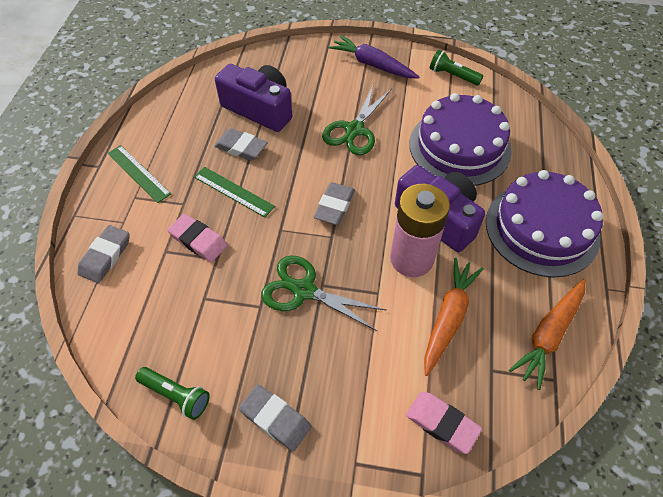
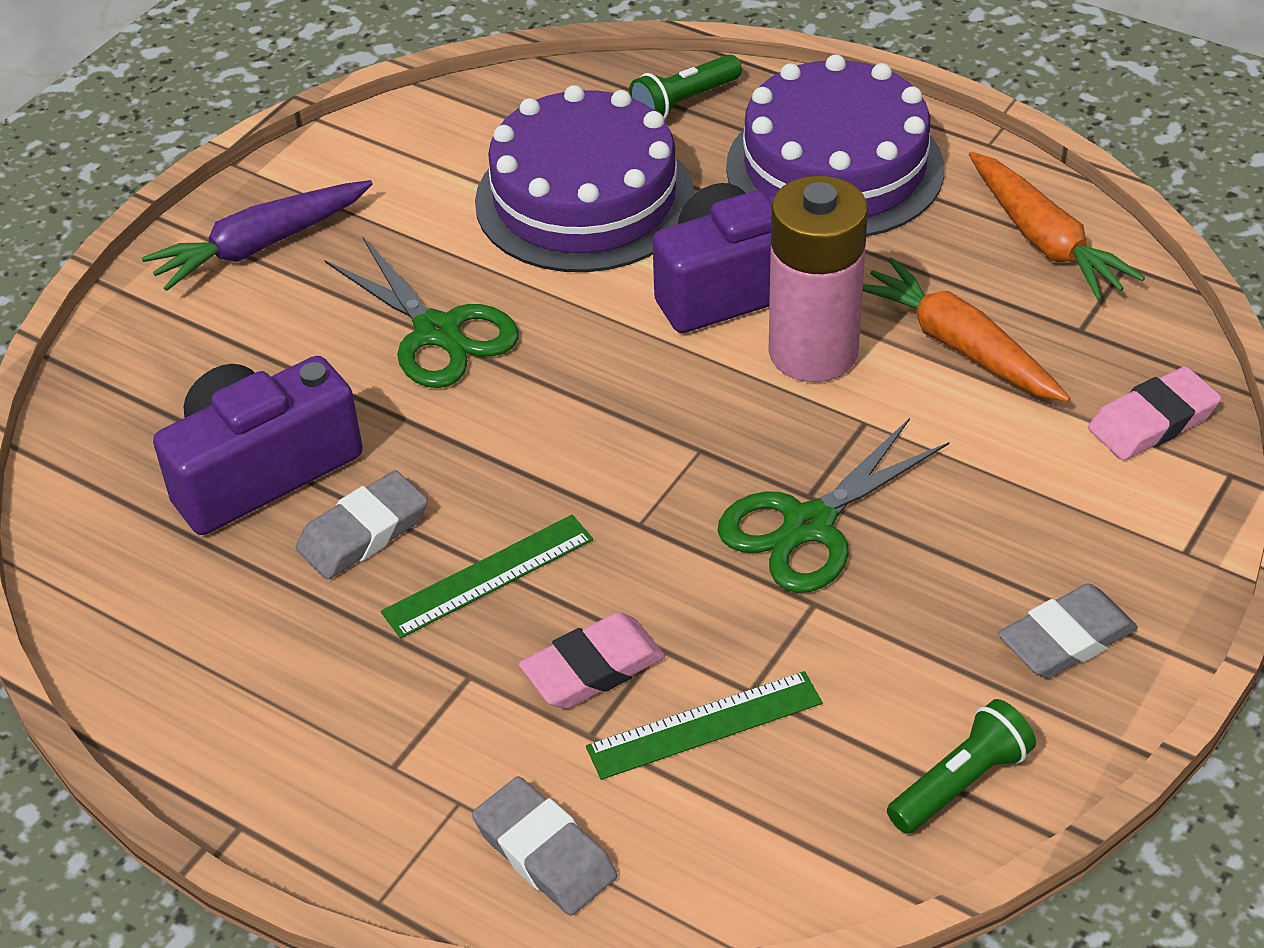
camera: 65 degrees left, 10 degrees down
green ruler [107,145,171,203] -> green ruler moved to [586,671,822,780]
grey eraser [313,182,355,225] -> none
green flashlight [430,50,483,86] -> green flashlight moved to [629,54,742,120]

